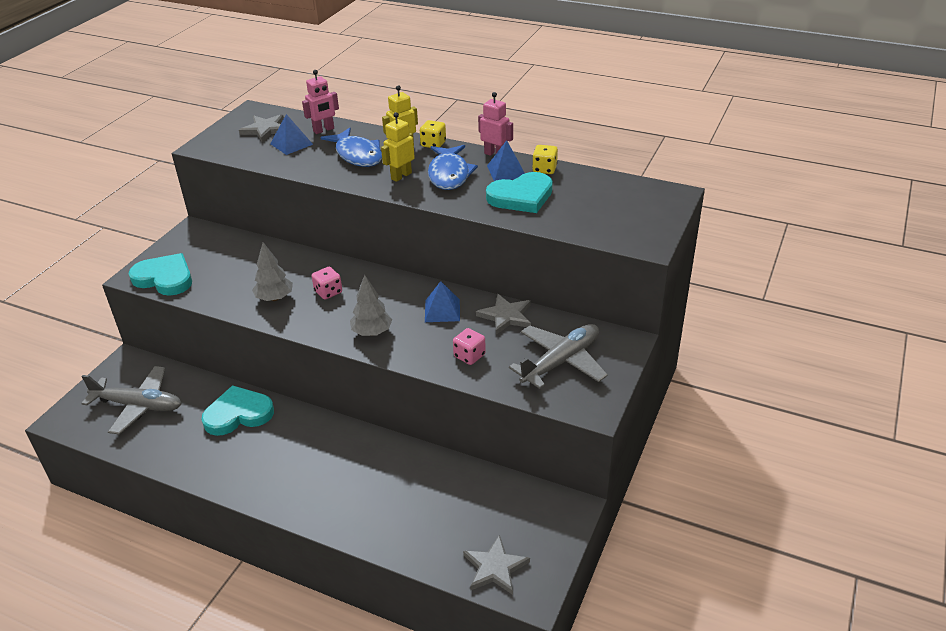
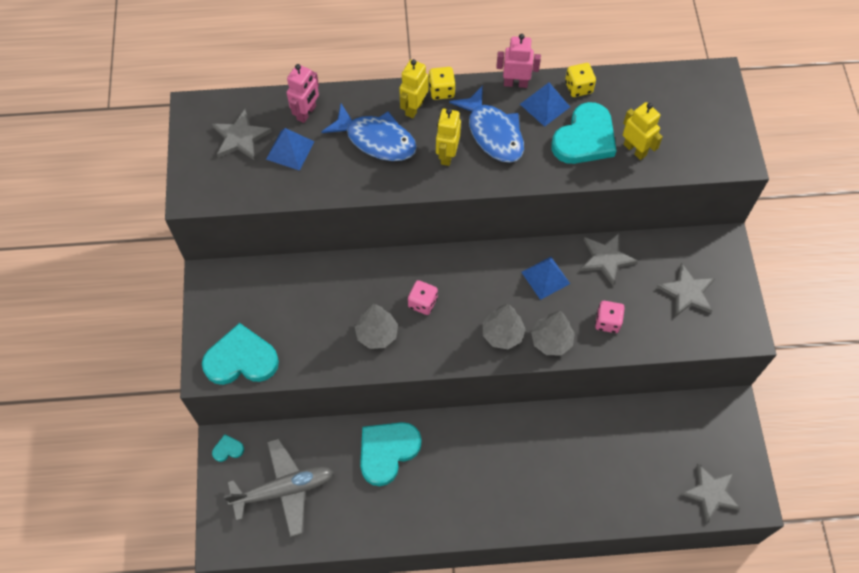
camera: 30 degrees left, 25 degrees up
grey plane [509,324,608,389] -> grey star [657,263,715,317]
none -> turquoise heart [212,434,244,462]
none -> grey tree [531,311,575,355]
none -> yellow robot [623,102,663,160]

